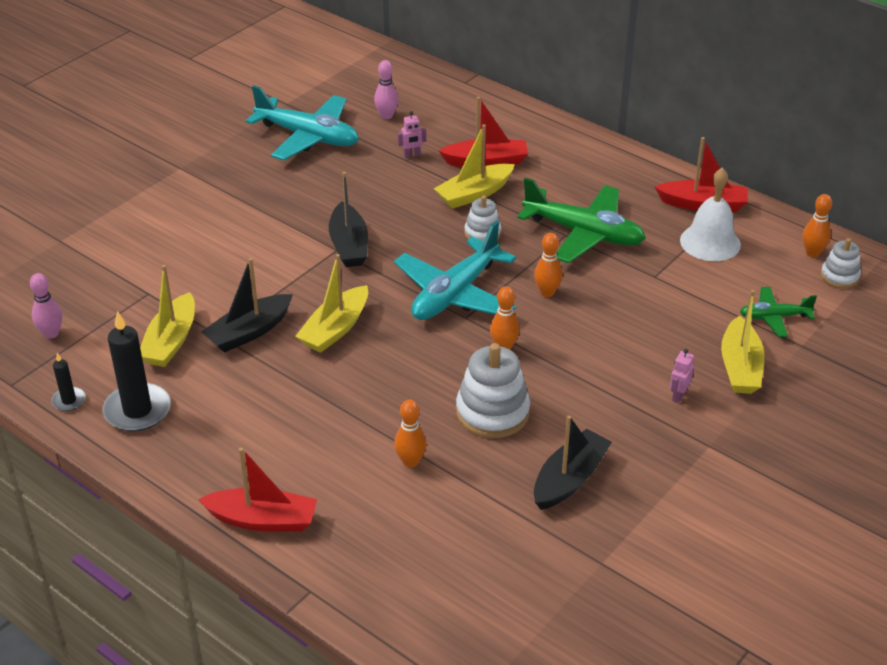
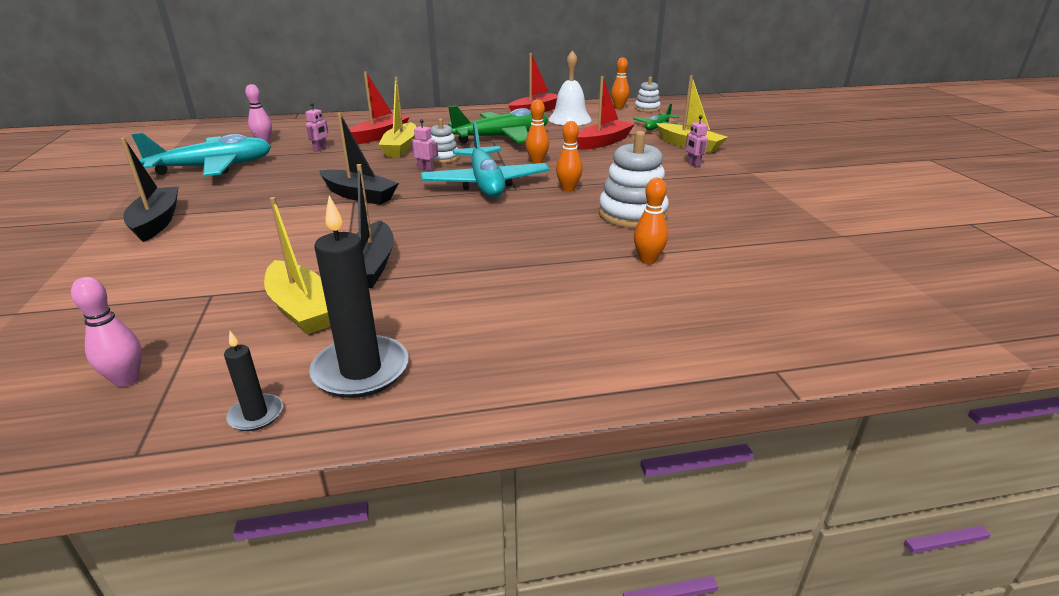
camera: 50 degrees left, 10 degrees down
red boat [198,447,317,532] -> red boat moved to [577,76,635,150]
yellow boat [295,254,368,353] -> none
black boat [534,415,612,510] -> black boat moved to [120,138,179,242]
none -> pink robot [411,119,438,171]

